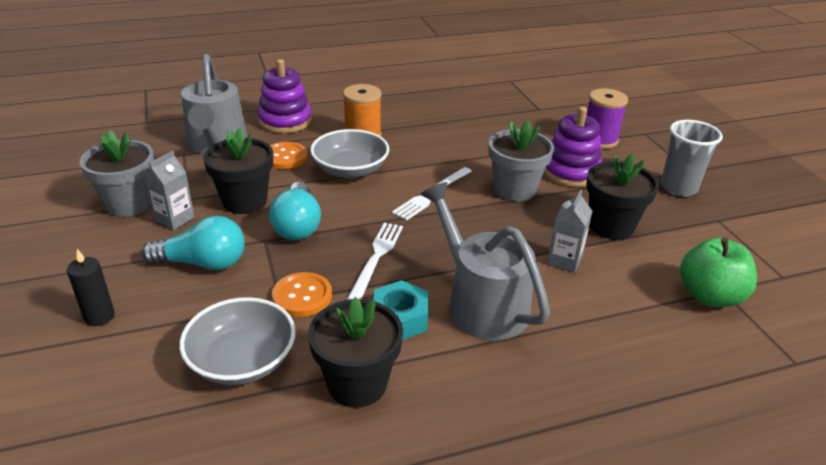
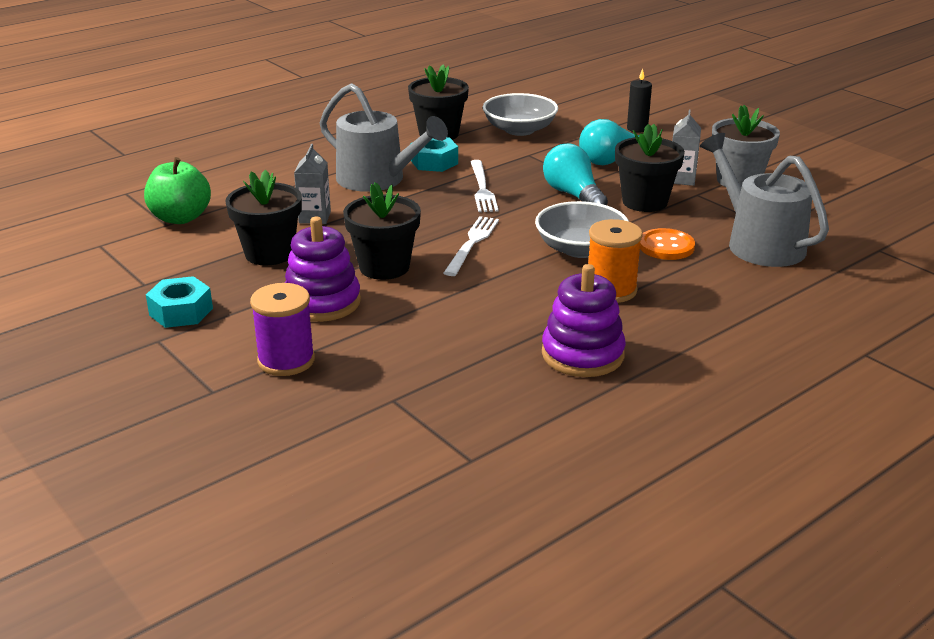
camera: 160 degrees right, 5 degrees down
purple stacking toy [258,59,312,133] -> purple stacking toy moved to [542,264,626,377]
orange button [272,272,332,317] -> none
grey flower pot [488,120,554,202] -> black flower pot [343,182,421,280]
grey cup [661,120,723,197] -> turquoise nut [146,276,213,328]

